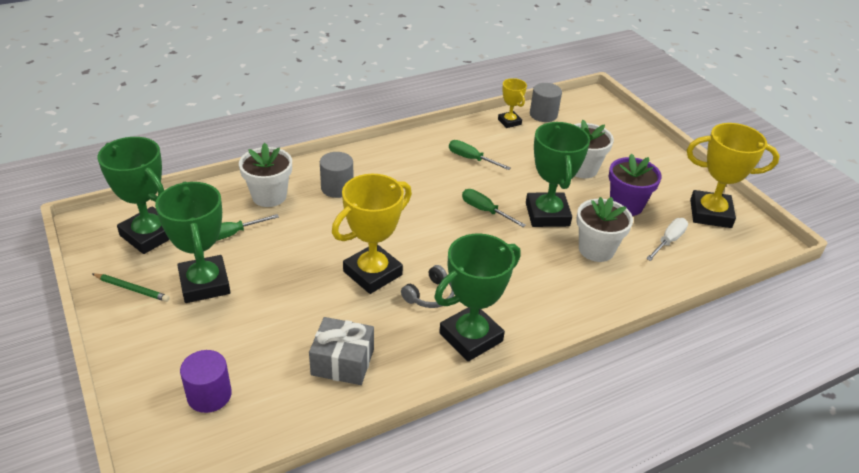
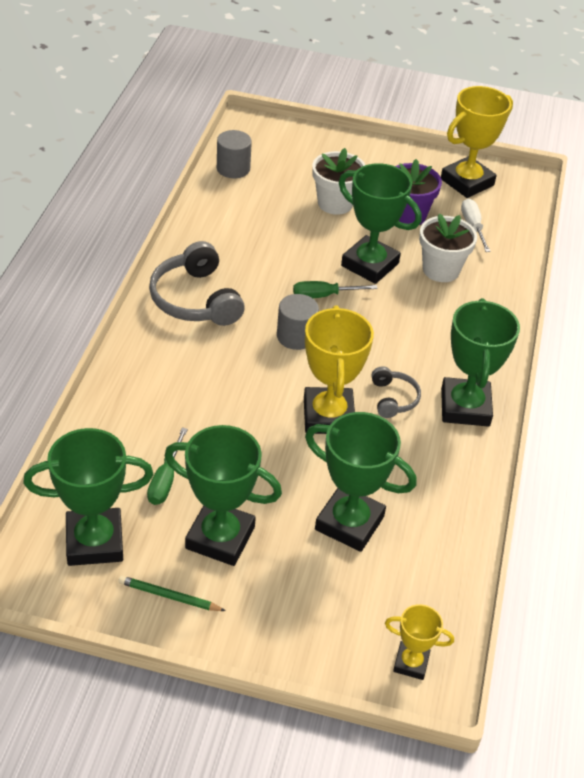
camera: 50 degrees left, 5 degrees up
green pencil [93,273,170,302] -> green pencil turned 135 degrees counterclockwise [118,576,226,611]
purple cylinder [180,350,232,413] -> none
white flower pot [239,143,292,207] -> none
grey gift [309,317,374,385] -> none
grey cylinder [320,152,354,198] -> grey cylinder moved to [277,294,319,350]
green screwdriver [449,140,511,170] -> none
yellow trophy [498,78,527,128] -> yellow trophy moved to [385,604,454,680]
none -> grey headphones [149,241,245,326]
none -> green trophy [305,412,417,552]

